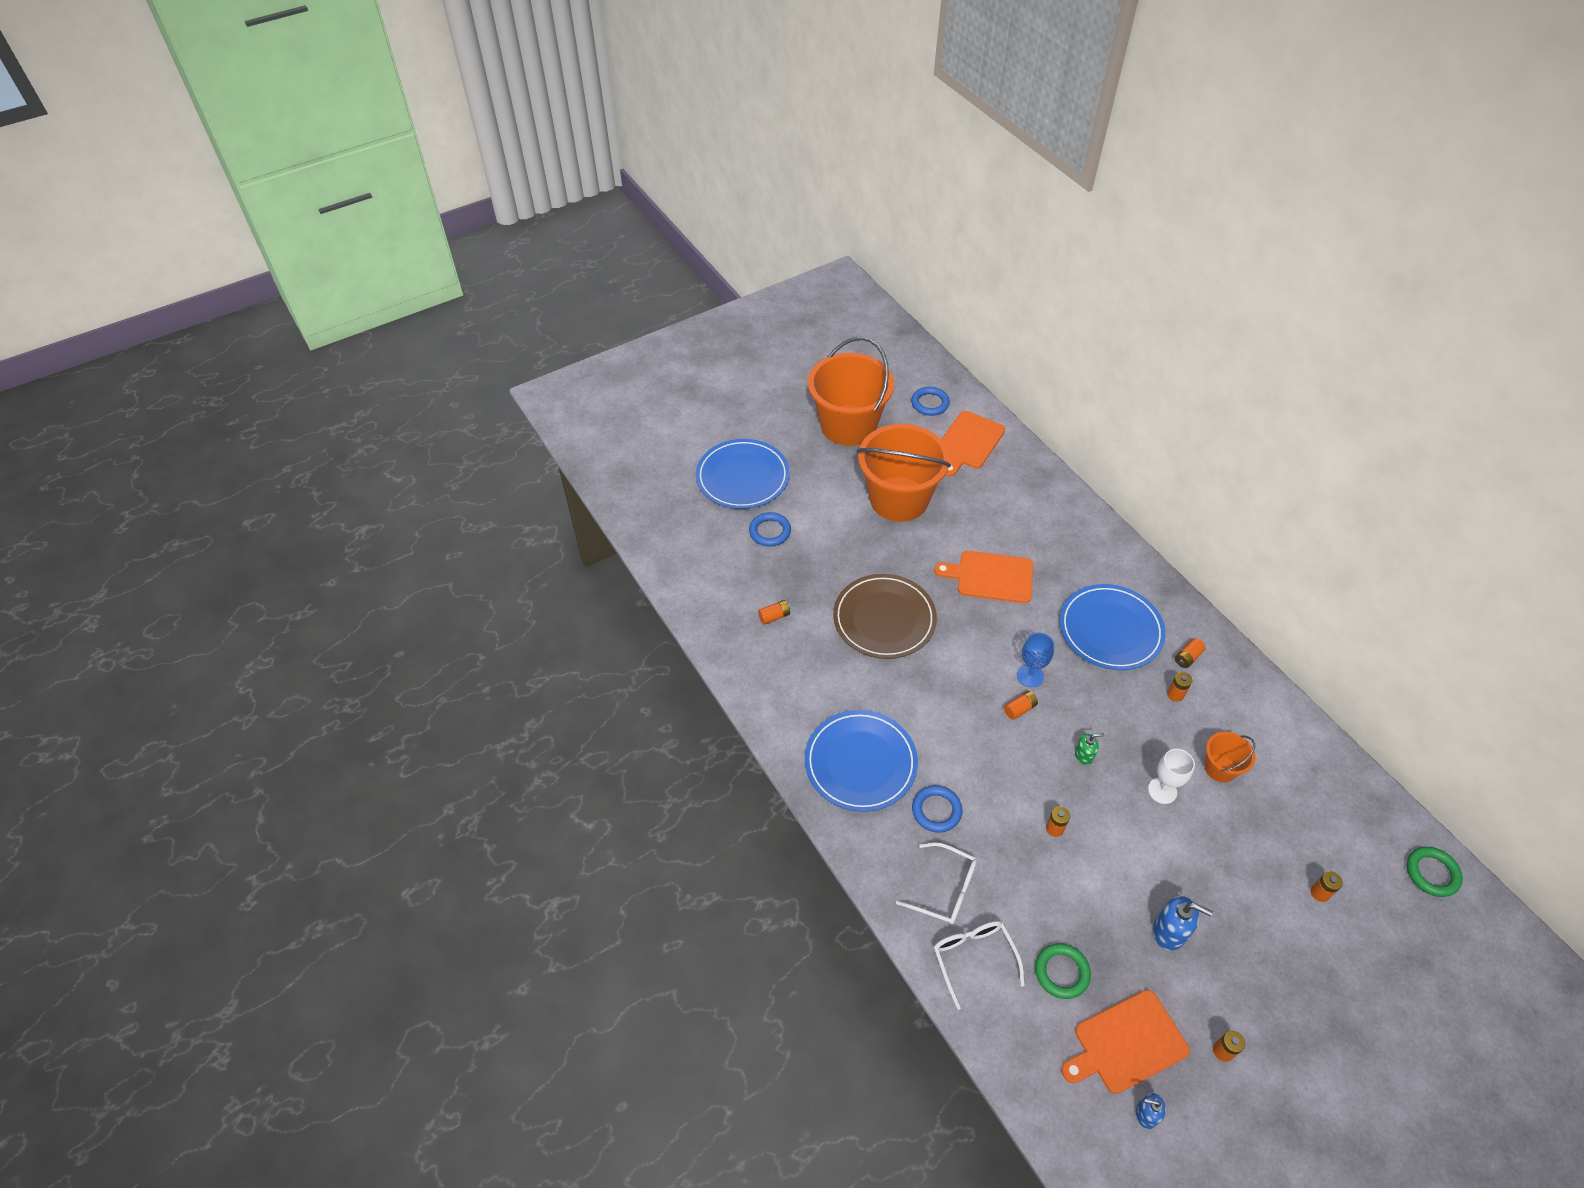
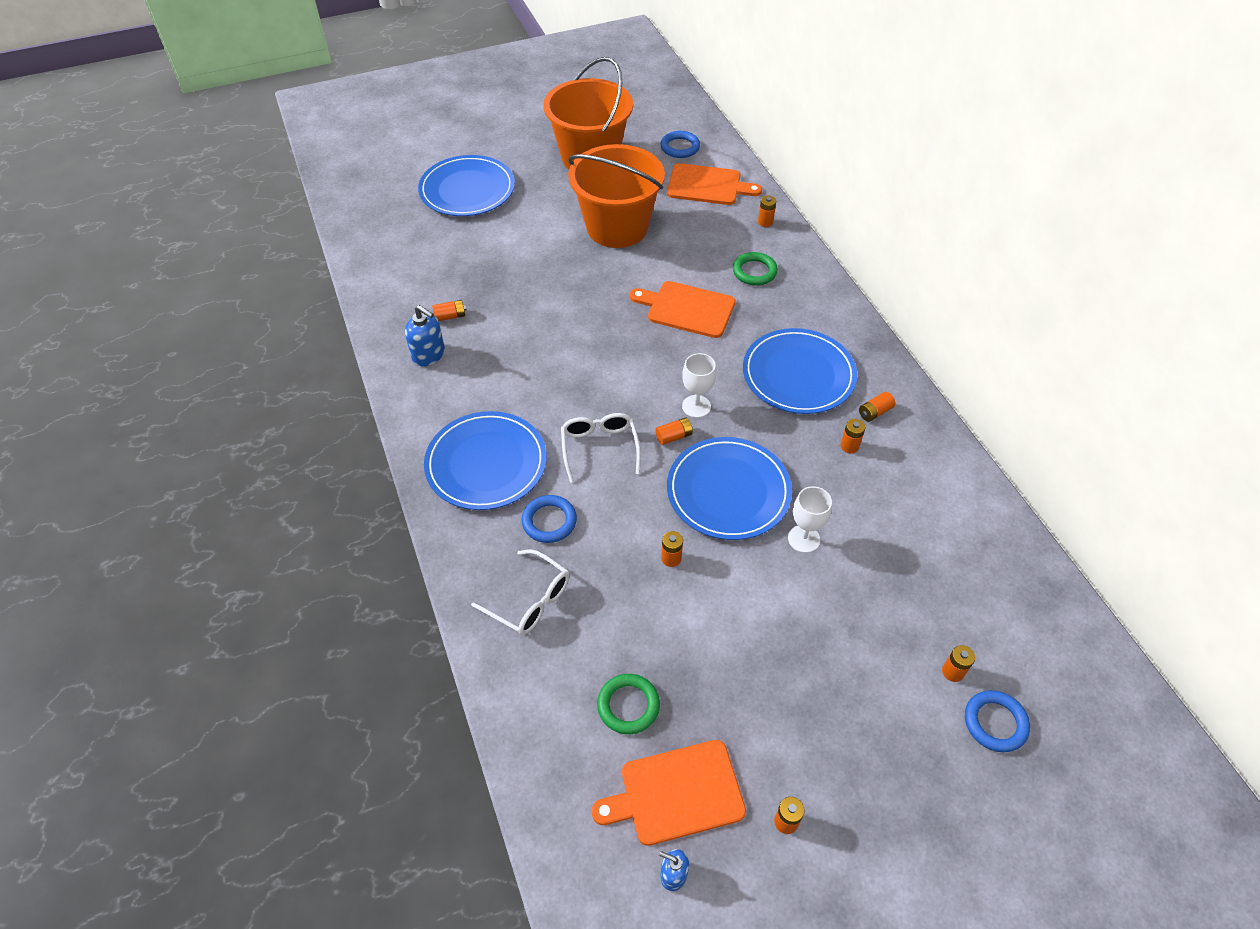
camera: 10 degrees right, 0 degrees up
blue ring [749,512,791,547] -> blue ring moved to [965,690,1030,752]
brown plate [833,574,937,659] -> none
white glasses [934,921,1025,1010] -> white glasses moved to [561,413,641,482]
orange cutting board [941,411,1005,476] -> orange cutting board turned 120 degrees counterclockwise [667,163,762,205]
blue goblet [1017,633,1055,687] -> white goblet [682,353,716,418]
green soap dispenser [1075,733,1104,765] -> blue plate [667,437,792,540]
blue soap dispenser [1153,896,1213,951] -> blue soap dispenser moved to [405,305,445,367]
orange bucket [1205,732,1255,783] -> none
green ring [1406,847,1463,897] -> green ring moved to [733,252,778,285]
none -> orange battery [758,196,776,227]

